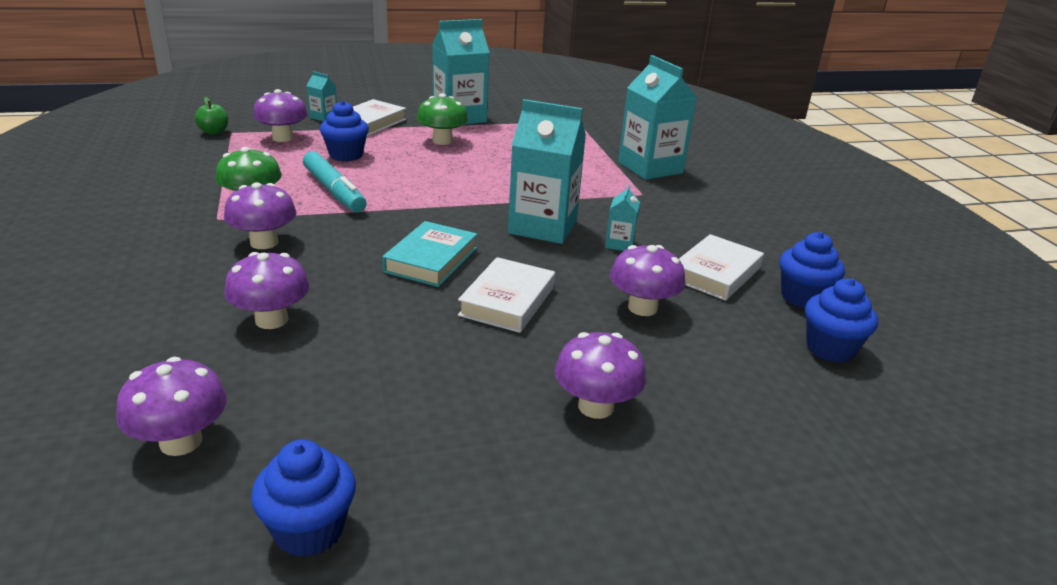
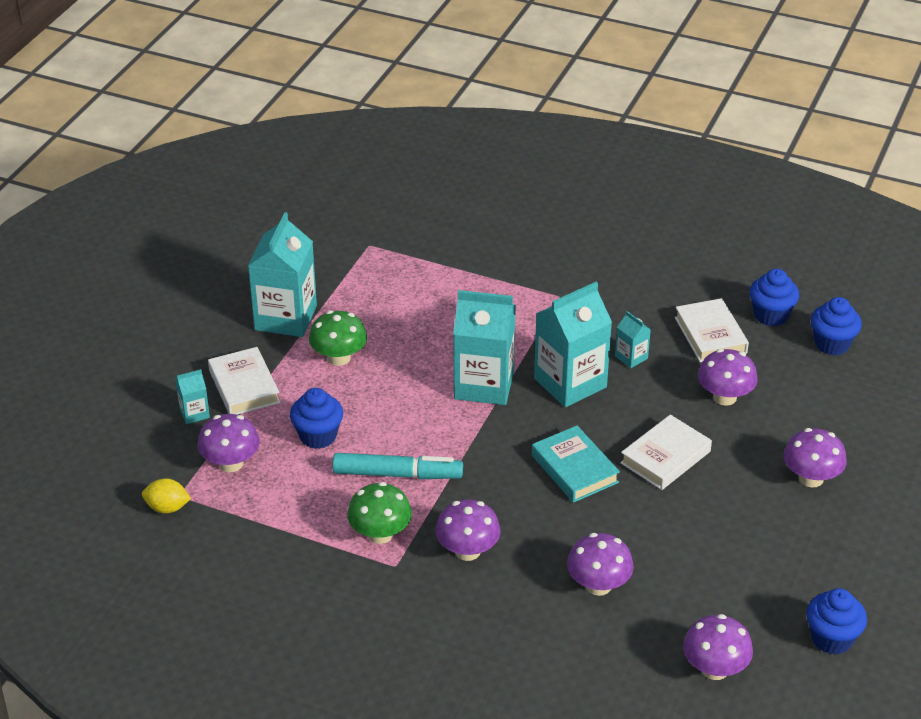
camera: 50 degrees left, 10 degrees up
green apple [195,97,228,135] -> yellow lemon [142,478,191,513]
white book [458,257,555,333] -> white book turned 75 degrees clockwise [620,415,712,490]
turquoise carton [618,55,697,180] -> turquoise carton moved to [453,290,516,405]

